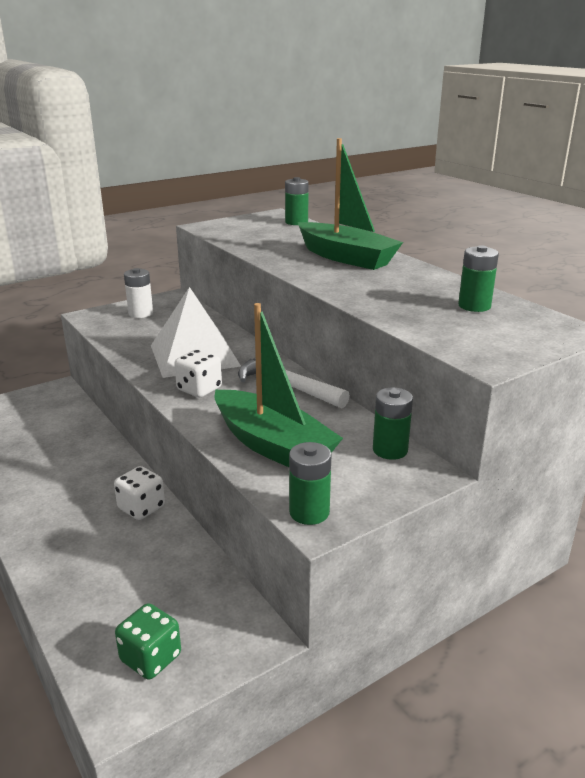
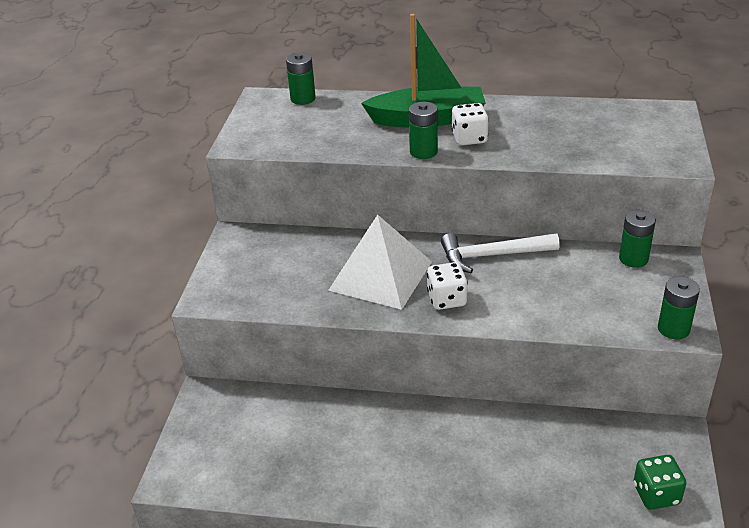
camera: 45 degrees left, 10 degrees up
white dice [114,466,165,520] -> white dice moved to [451,103,489,145]
white battery [124,268,153,318] -> none
green boat [215,303,343,467] -> none
green battery [458,245,499,312] -> green battery moved to [409,102,438,159]

